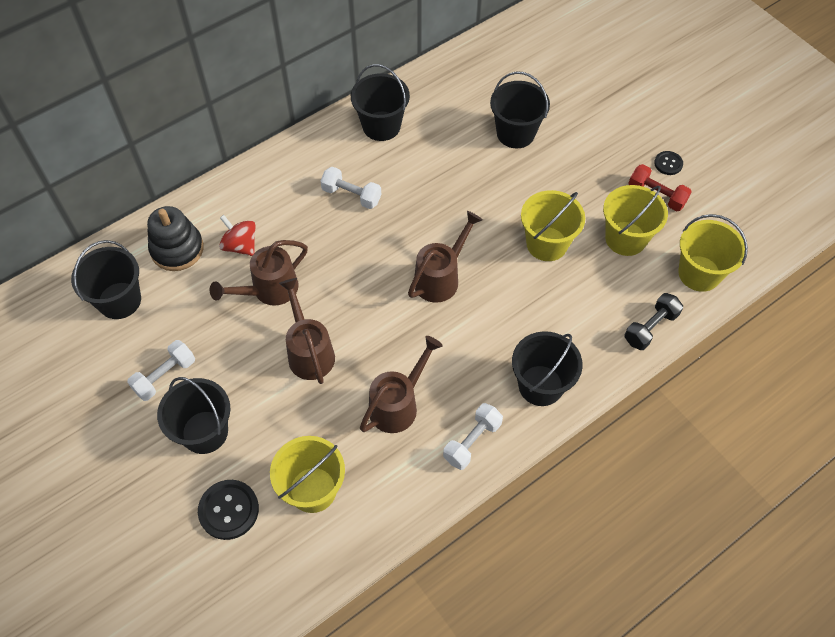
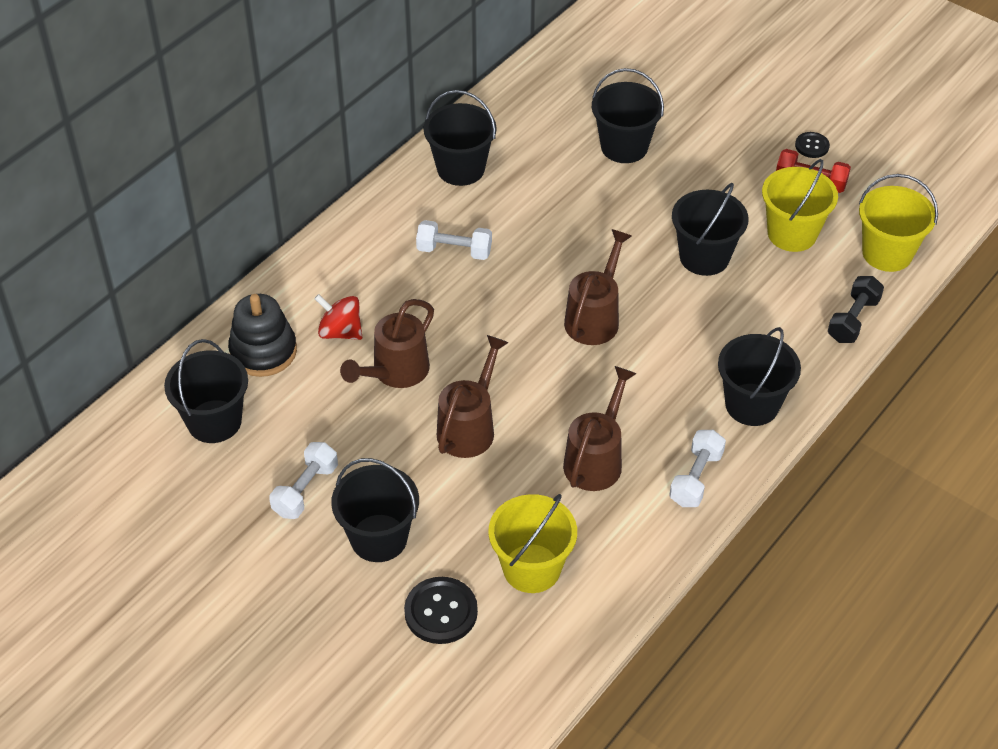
camera: 15 degrees left, 10 degrees down
brown watering can [279,278,335,384] -> brown watering can turned 60 degrees clockwise [437,335,509,458]
yellow bucket [521,190,585,261] -> black bucket [672,183,748,276]

